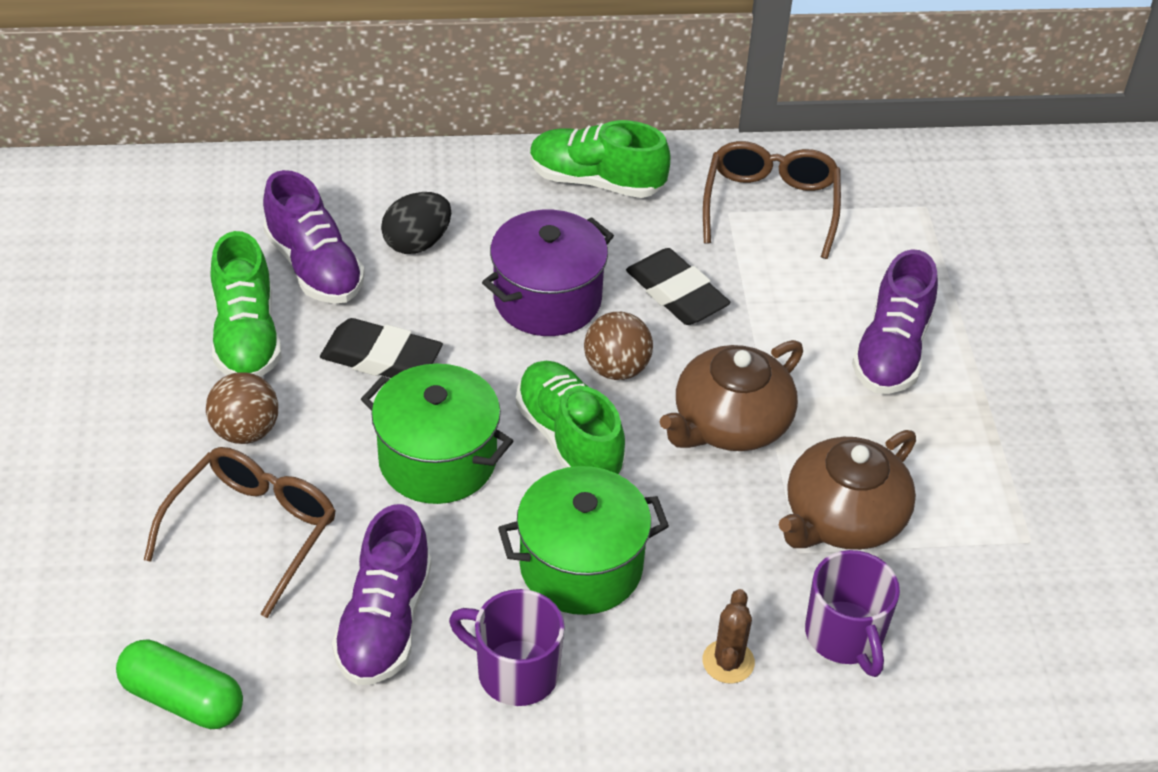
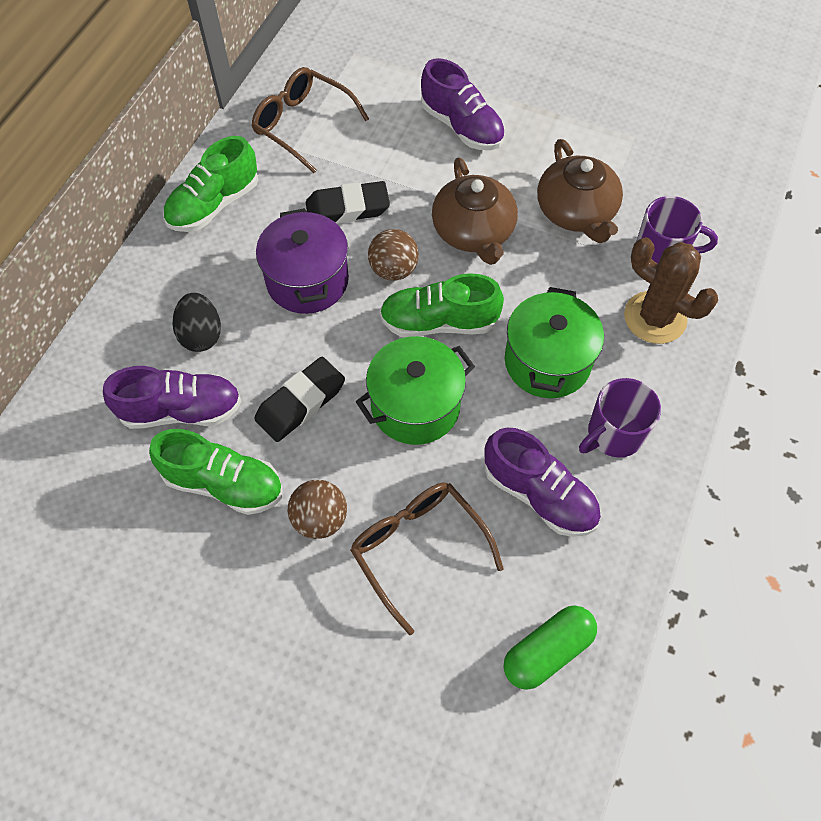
camera: 60 degrees left, 15 degrees up
brown cactus [702,589,755,684] -> brown cactus [624,237,718,344], size x1.82

